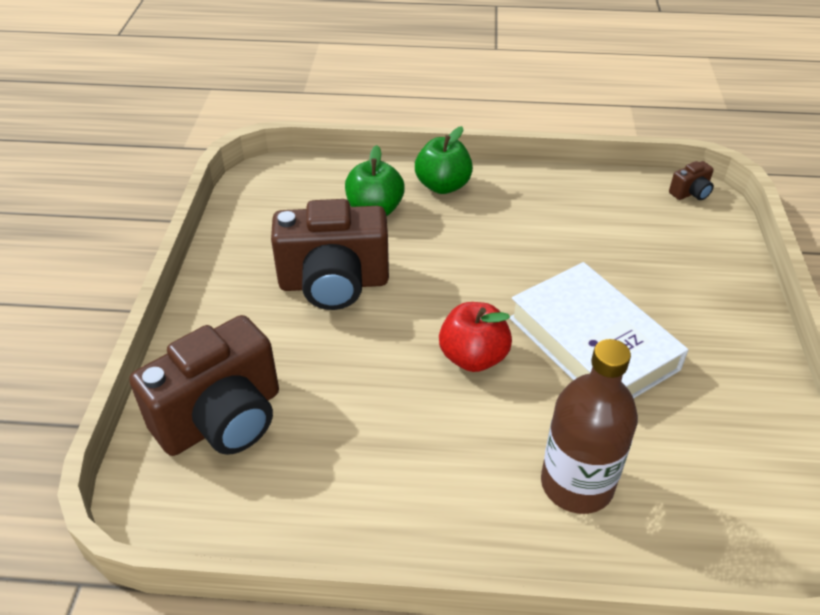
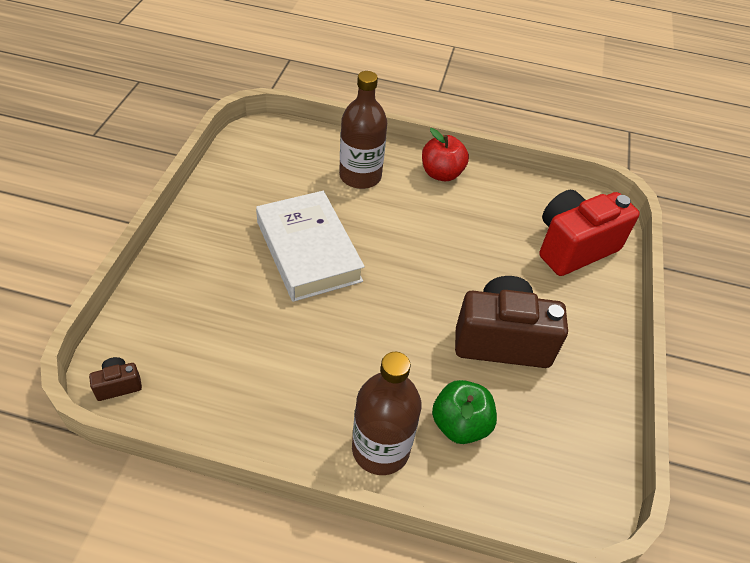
camera: 175 degrees left, 5 degrees up
brown camera [129,315,279,456] -> red camera [539,190,640,276]
green apple [415,126,473,194] -> brown bottle [352,352,422,475]
red apple [439,302,512,372] -> red apple moved to [422,128,469,181]

